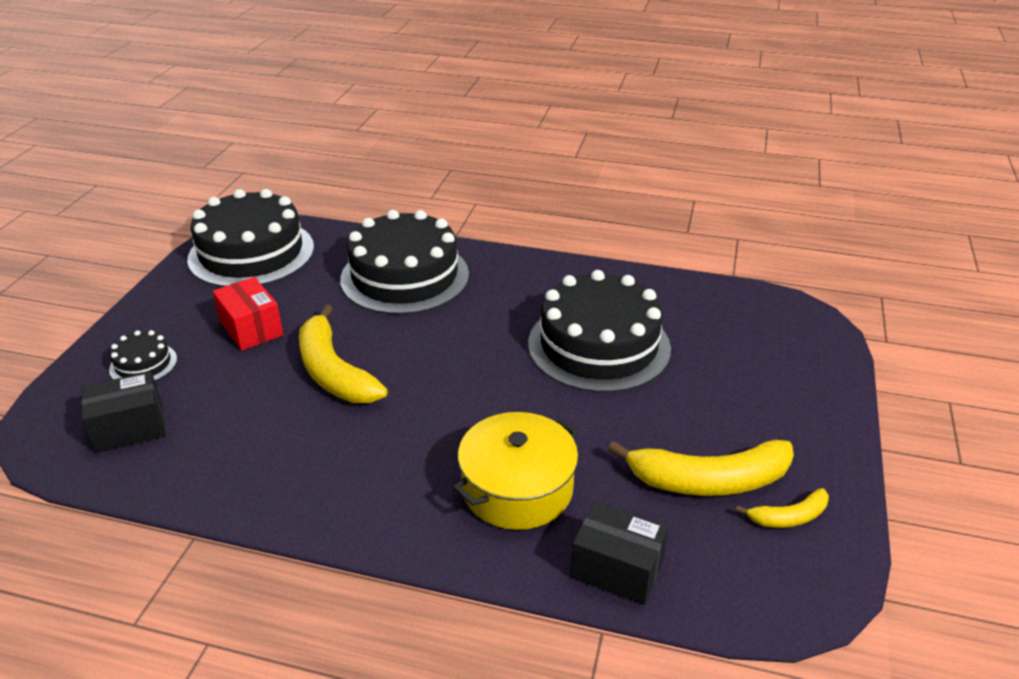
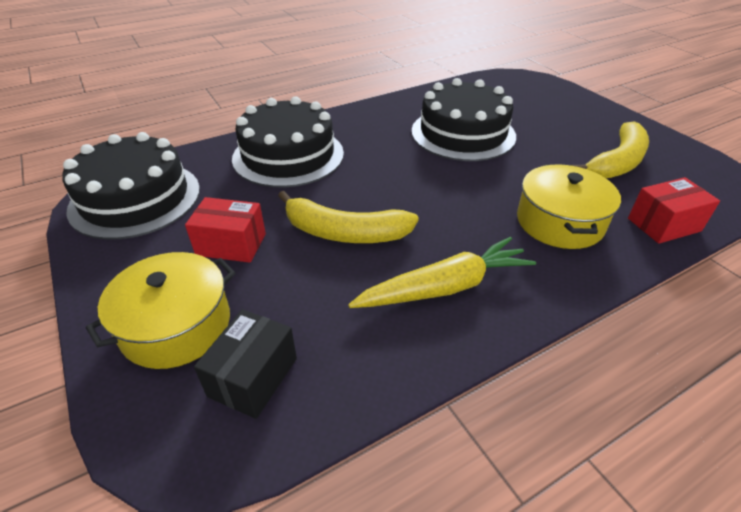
camera: 45 degrees left, 5 degrees up
black cake [109,330,177,381] -> yellow pot [86,252,236,369]
black box [571,501,669,605] -> red box [628,177,720,244]
yellow banana [736,488,829,528] -> none
none -> yellow carrot [348,237,536,308]

